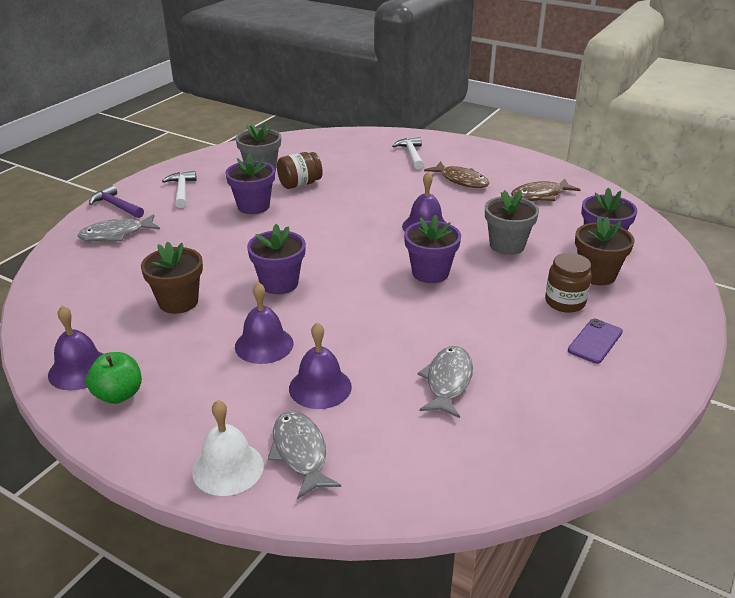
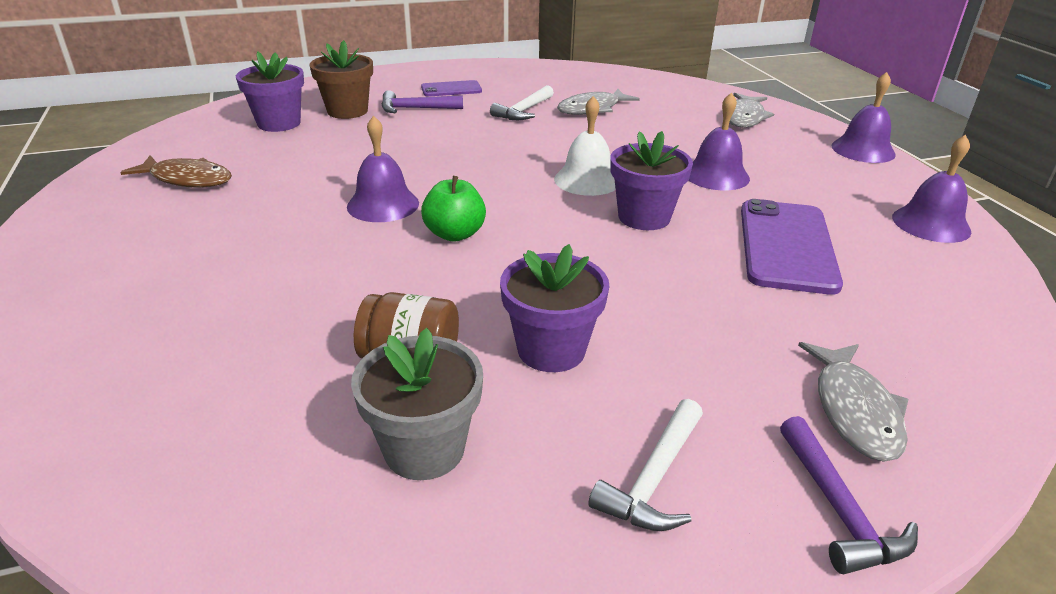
camera: 140 degrees left, 0 degrees up
grey fish [78,214,160,241] -> grey fish turned 75 degrees clockwise [798,342,909,462]
green apple [86,352,142,404] -> green apple moved to [421,176,486,242]
brown flower pot [141,242,203,314] -> purple phone [741,199,843,295]
white bell [192,400,264,496] -> white bell moved to [554,96,616,196]
purple bell [289,322,352,409] -> purple bell moved to [832,72,896,163]
white hammer [392,137,424,169] -> white hammer moved to [490,85,554,120]
purple flower pot [404,215,461,283] -> none
brown fish [424,161,490,188] -> none
grey flower pot [485,190,539,255] -> none
brown jar [545,253,592,313] -> purple hammer [381,90,463,113]

